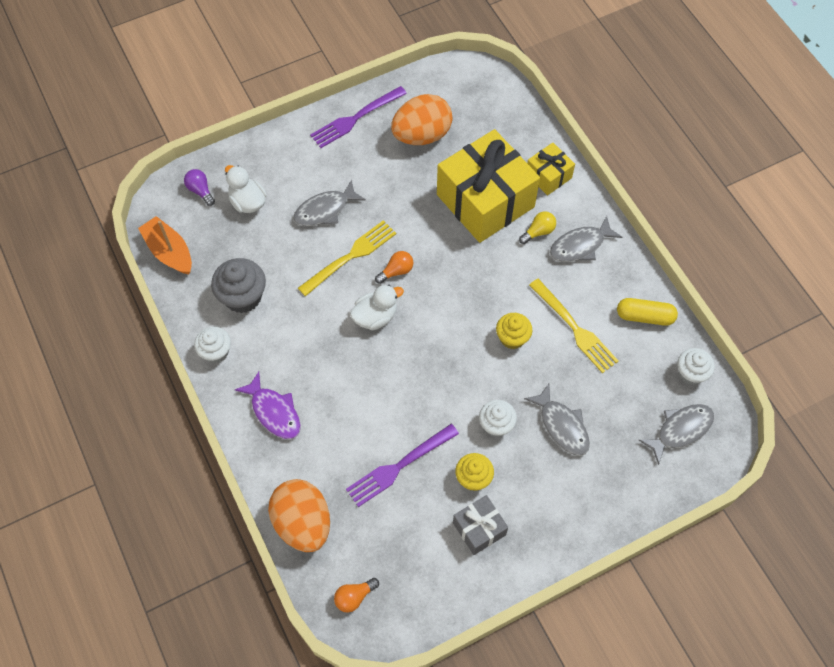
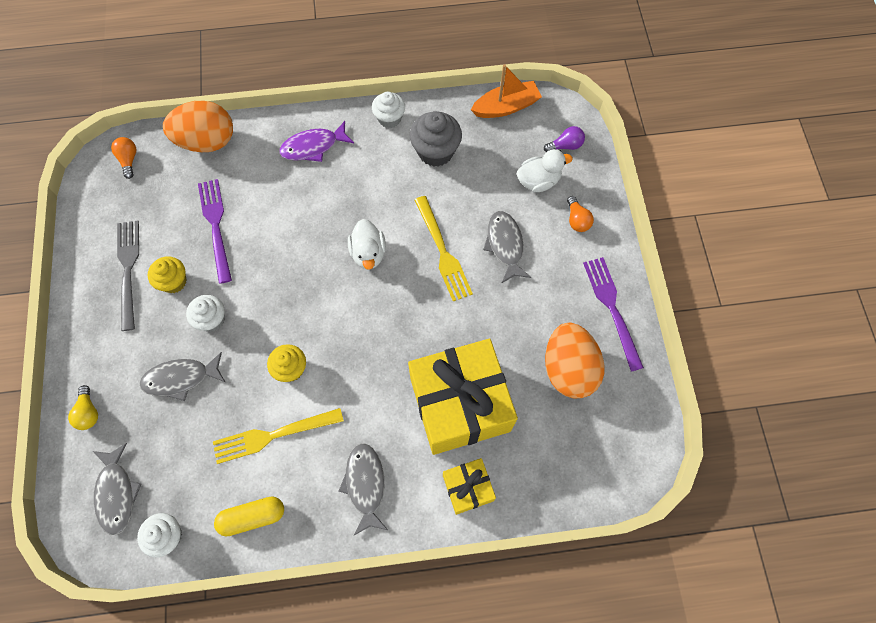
camera: 110 degrees right, 5 degrees up
orange light bulb [375,251,413,284] -> orange light bulb moved to [567,196,594,232]
grey gift [453,495,508,555] -> grey fork [117,220,139,331]
yellow light bulb [519,211,556,244] -> yellow light bulb moved to [68,385,98,430]
yellow capsule [617,298,678,326] -> yellow capsule turned 45 degrees clockwise [214,496,284,537]

